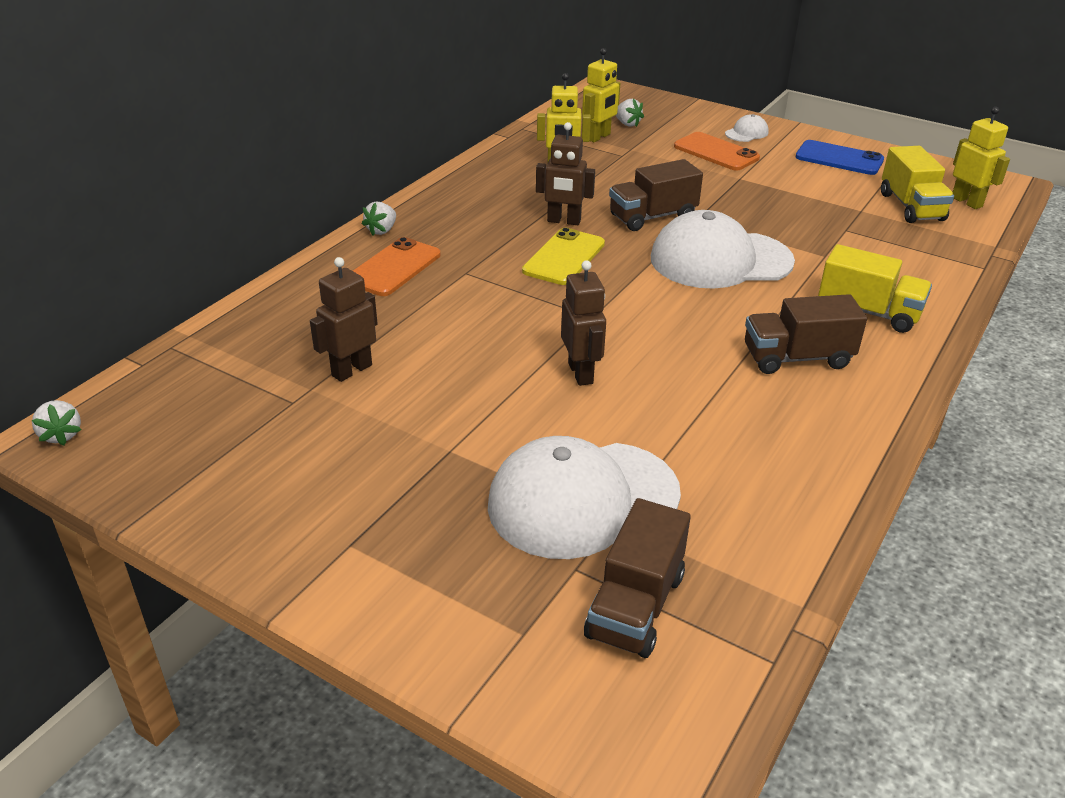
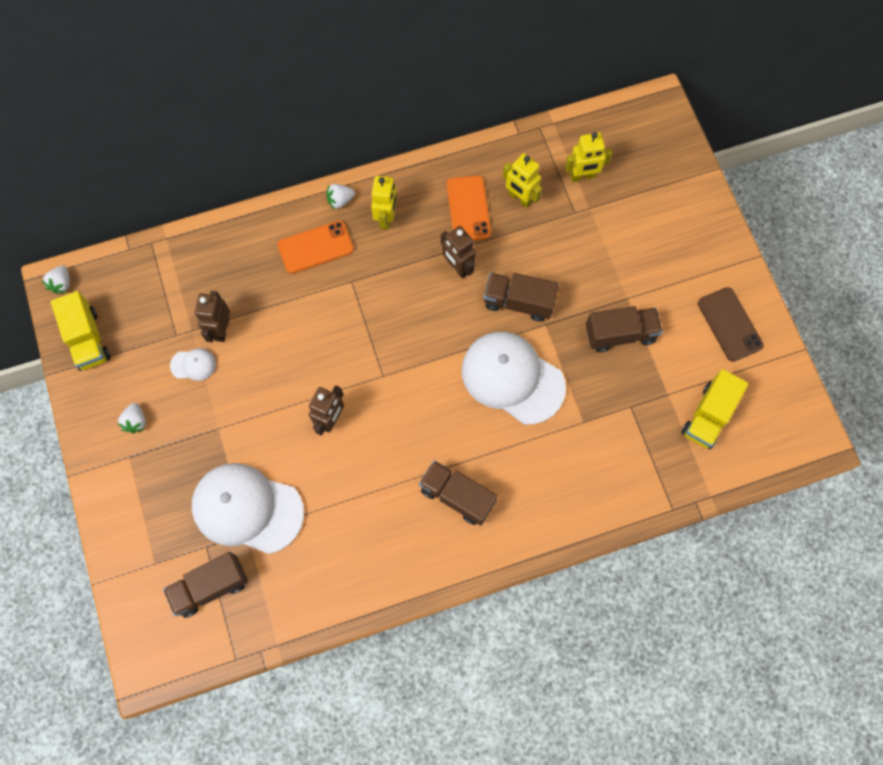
camera: 40 degrees right, 35 degrees up
brown robot [310,257,378,382] -> brown robot turned 75 degrees counterclockwise [194,291,230,342]
yellow phone [522,228,605,285] -> none
white strawberry [616,99,644,127] -> white strawberry moved to [117,403,146,433]
orange phone [674,132,760,171] -> orange phone moved to [447,175,491,241]
white cap [725,114,769,142] -> white cap moved to [170,348,216,381]
blue phone [796,140,884,175] -> brown phone [698,287,764,362]
yellow truck [818,244,932,333] -> yellow truck moved to [51,291,111,371]
yellow robot [953,107,1010,209] -> yellow robot moved to [371,176,397,230]
none -> brown truck [586,306,663,352]

